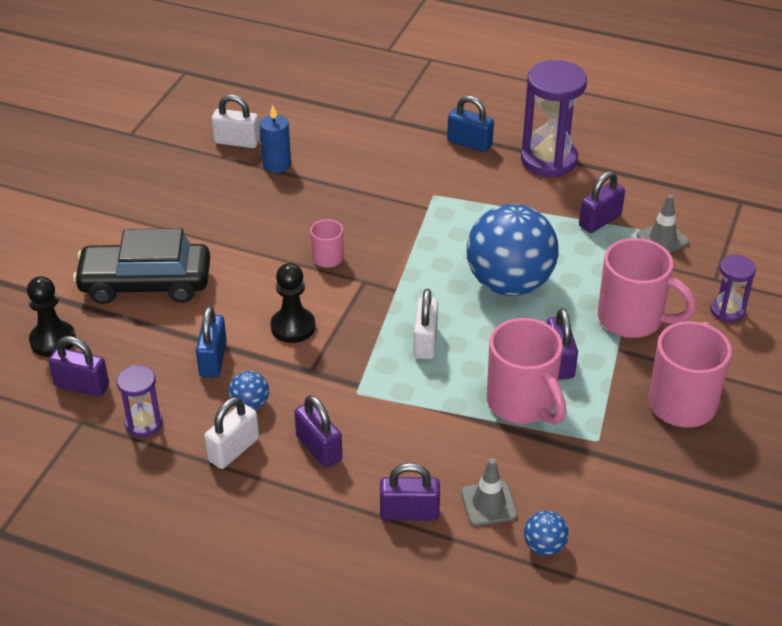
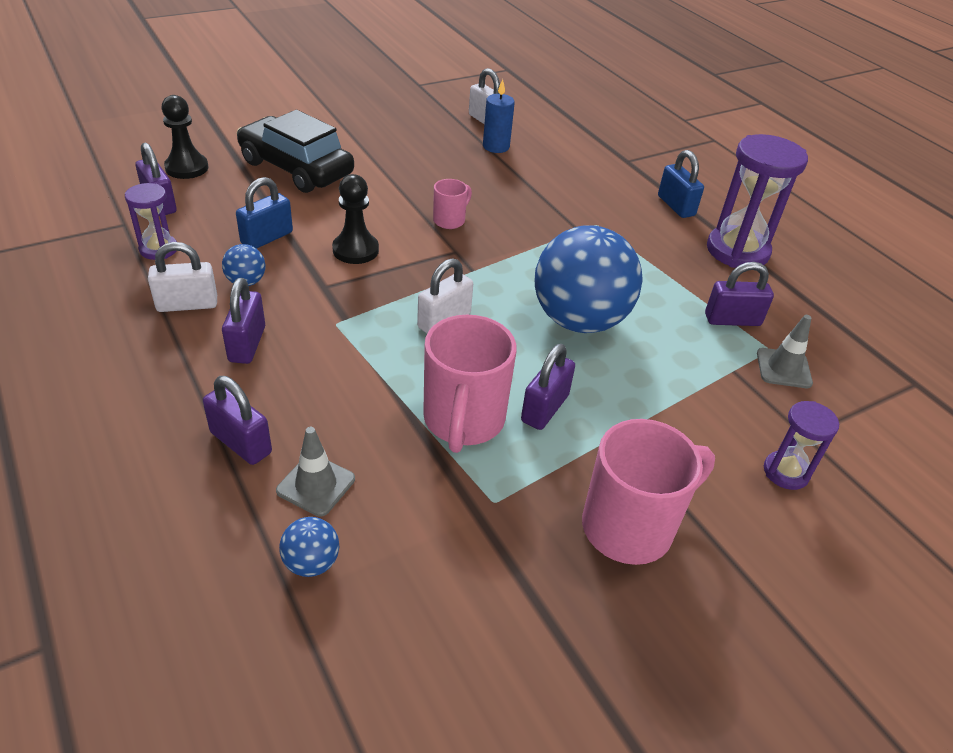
camera: 35 degrees right, 0 degrees up
pink mug [598,238,697,338] -> none

